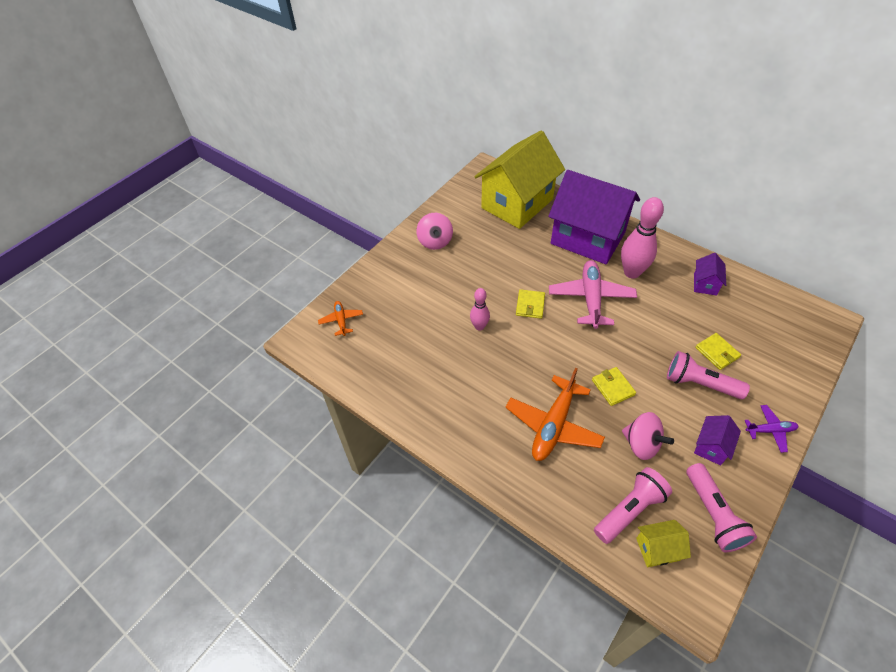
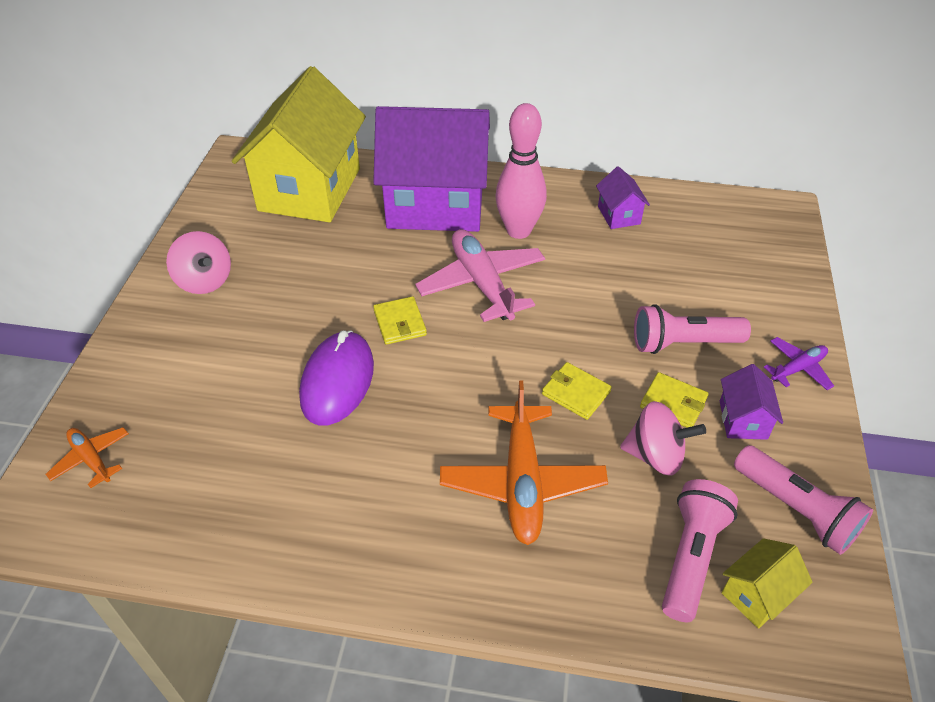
camera: 30 degrees left, 5 degrees down
pink bowling pin [470,288,490,331] -> purple mouse [299,330,374,426]
yellow wallet [695,333,741,370] -> yellow wallet moved to [640,372,709,428]

